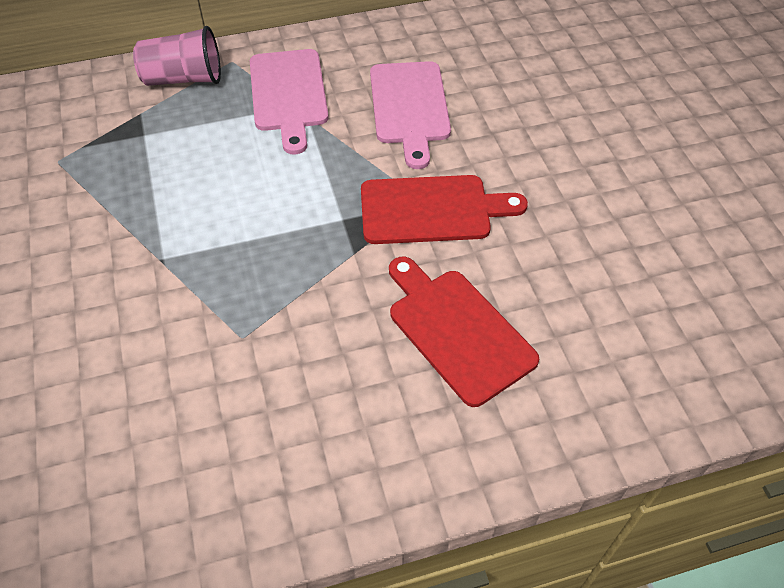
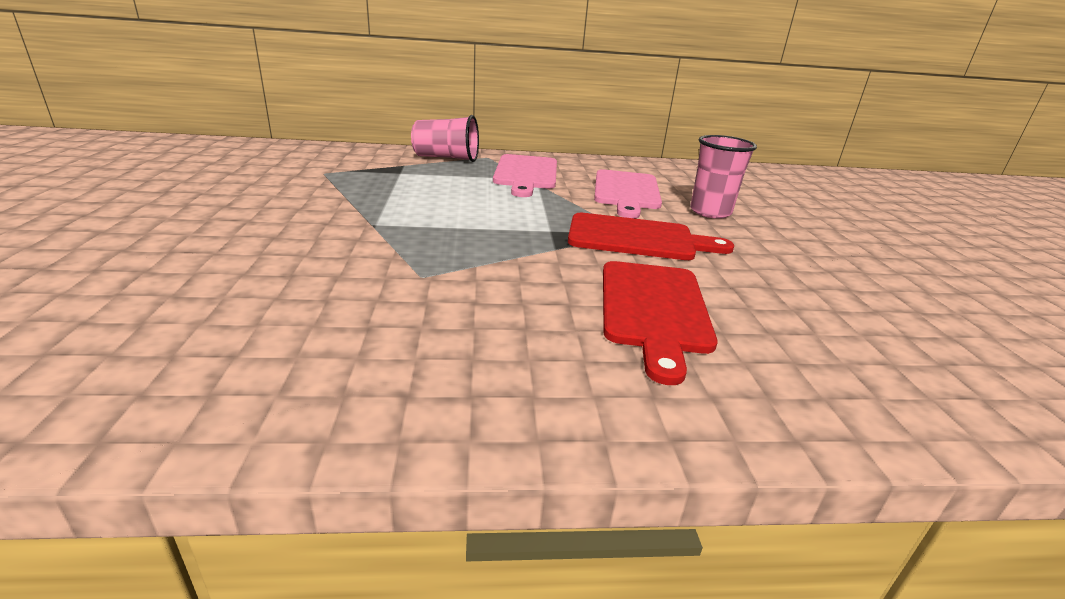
camera: 10 degrees right, 25 degrees down
red cutting board [389,257,539,407] -> red cutting board turned 150 degrees counterclockwise [603,261,718,385]
none -> pink cup [690,135,757,219]

